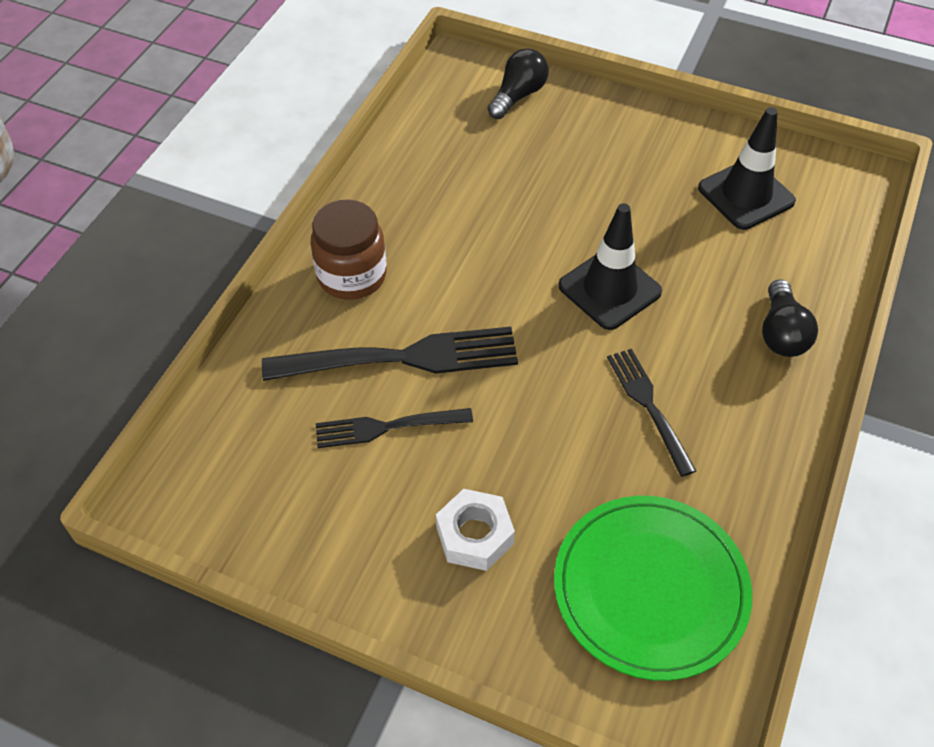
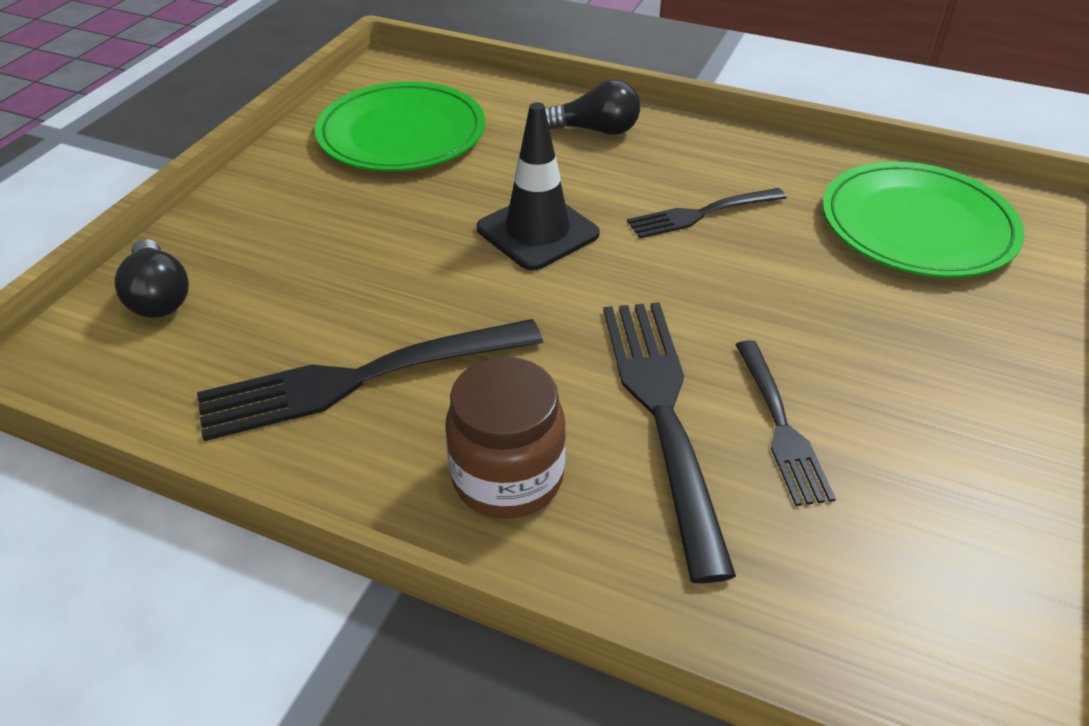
camera: 90 degrees left, 10 degrees down
white nut [436,489,515,571] -> none
black light bulb [487,48,549,119] -> black light bulb turned 150 degrees counterclockwise [115,239,189,318]
black traffic cone [698,107,796,230] -> green plate [315,82,485,171]
none -> black fork [197,319,543,441]

